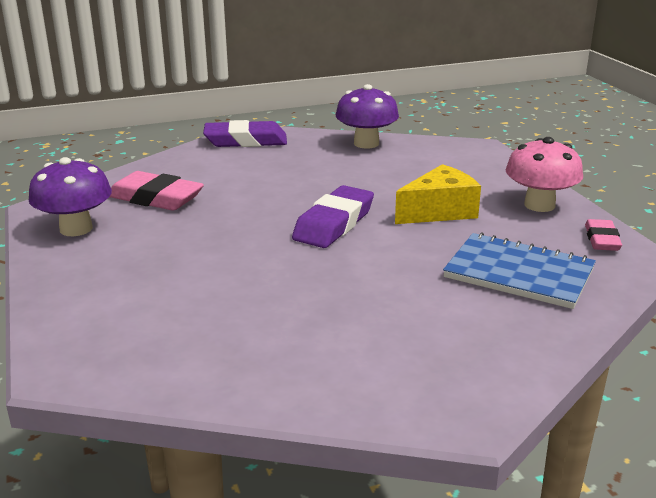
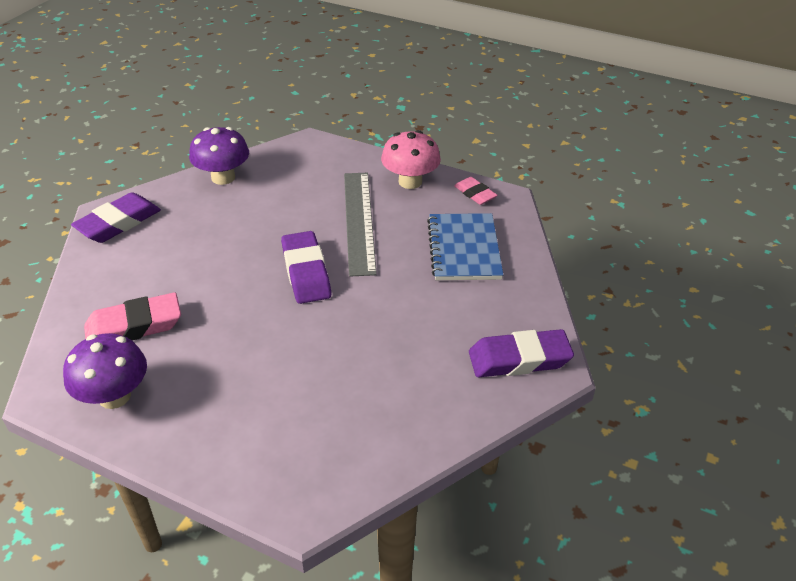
camera: 45 degrees left, 15 degrees up
yellow cheese [395,164,481,224] -> grey ruler [344,173,377,277]
blue notebook [443,232,596,309] -> blue notebook turned 75 degrees counterclockwise [427,213,504,280]
none -> purple eraser [469,329,574,377]

